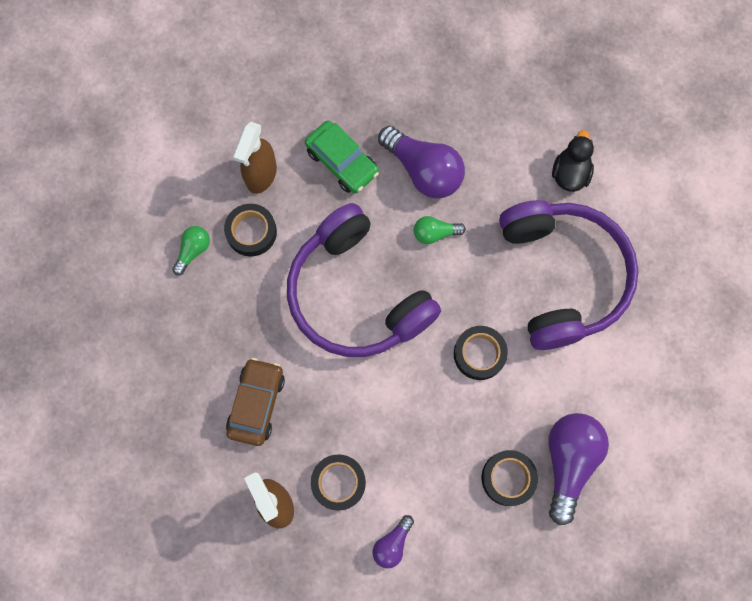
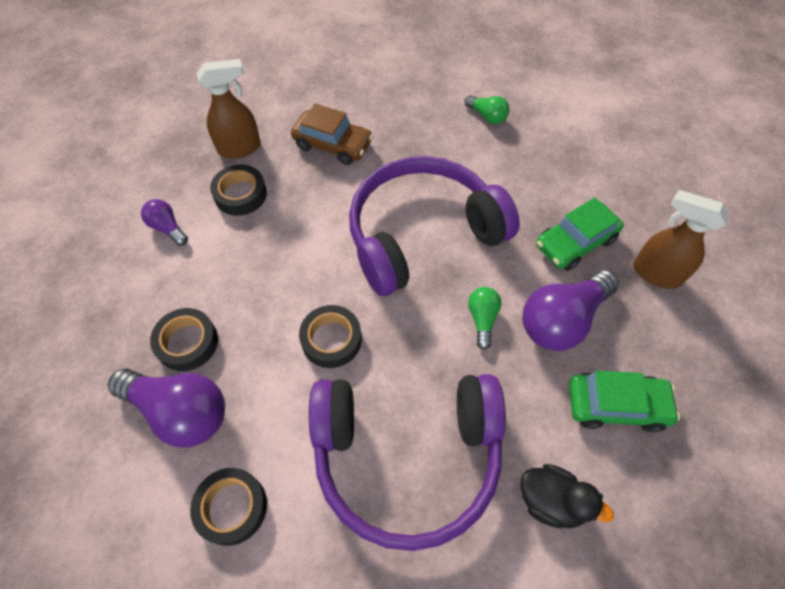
camera: 100 degrees right, 15 degrees down
black tape [224,204,277,256] -> black tape moved to [190,468,267,546]
brown spray bottle [233,122,277,194] -> brown spray bottle moved to [633,190,729,289]
none -> green car [569,371,680,433]

